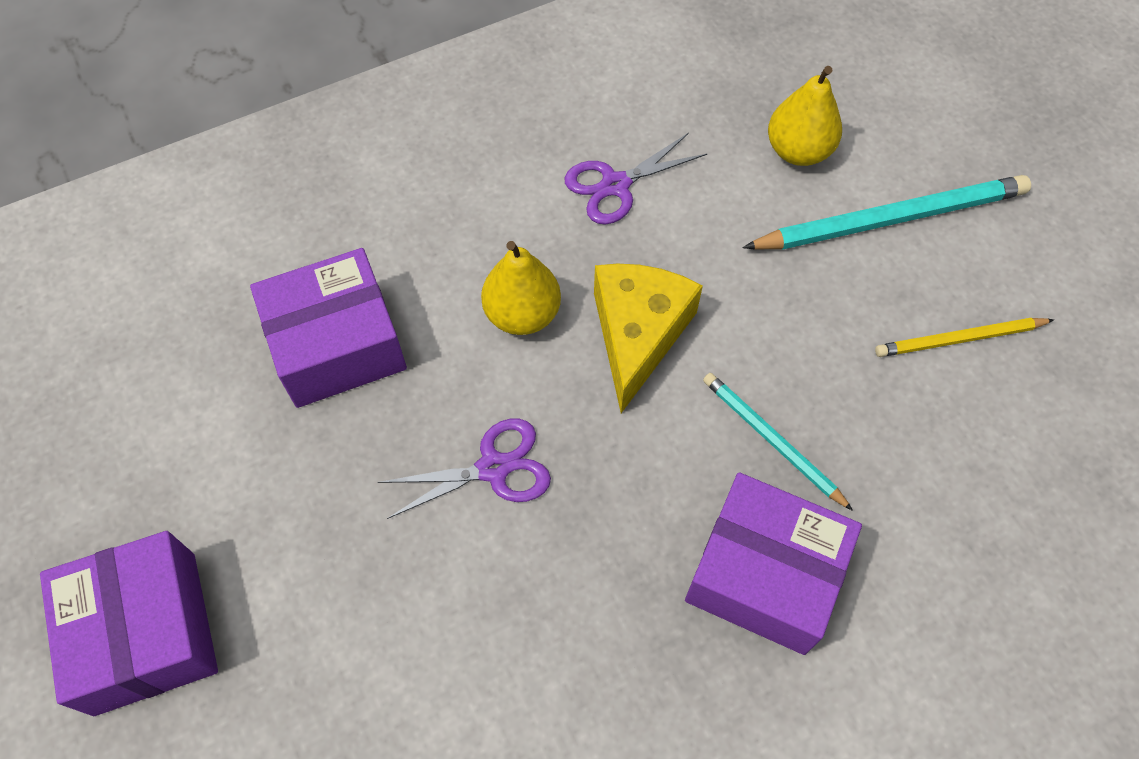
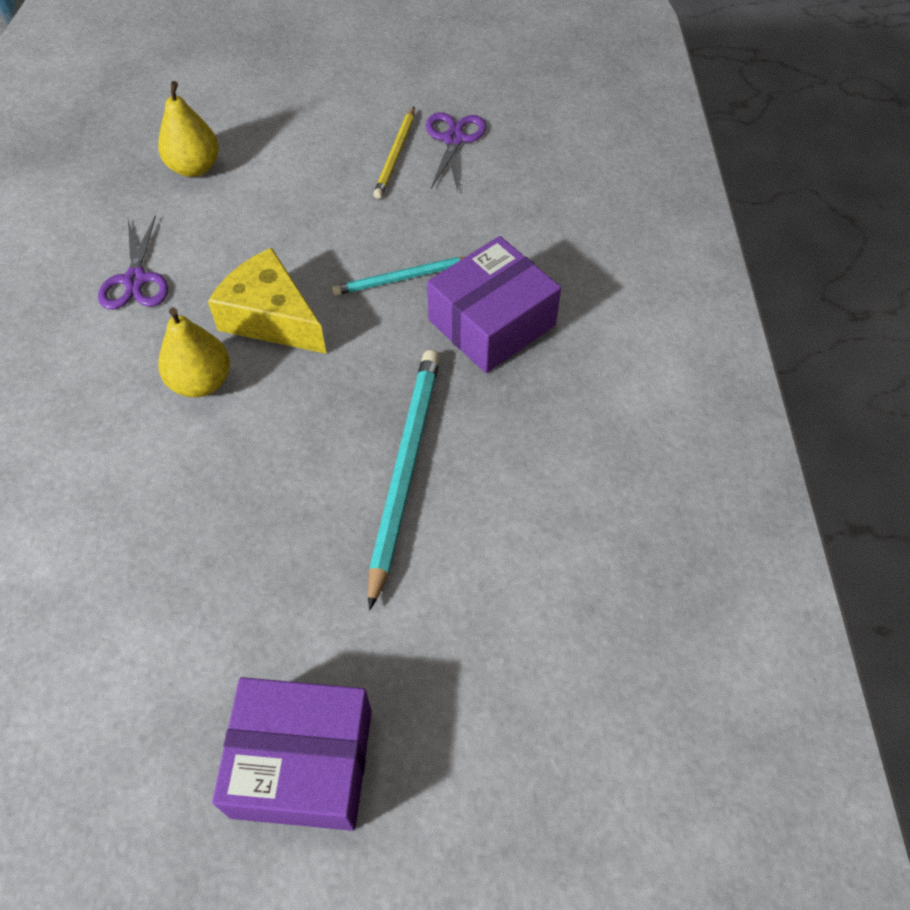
camera: 65 degrees left, 5 degrees down
purple box [250,248,407,408] -> none
purple scissors [378,418,551,519] -> purple scissors moved to [426,112,486,192]
turquoise pencil [742,175,1031,250] -> turquoise pencil moved to [368,350,440,610]

